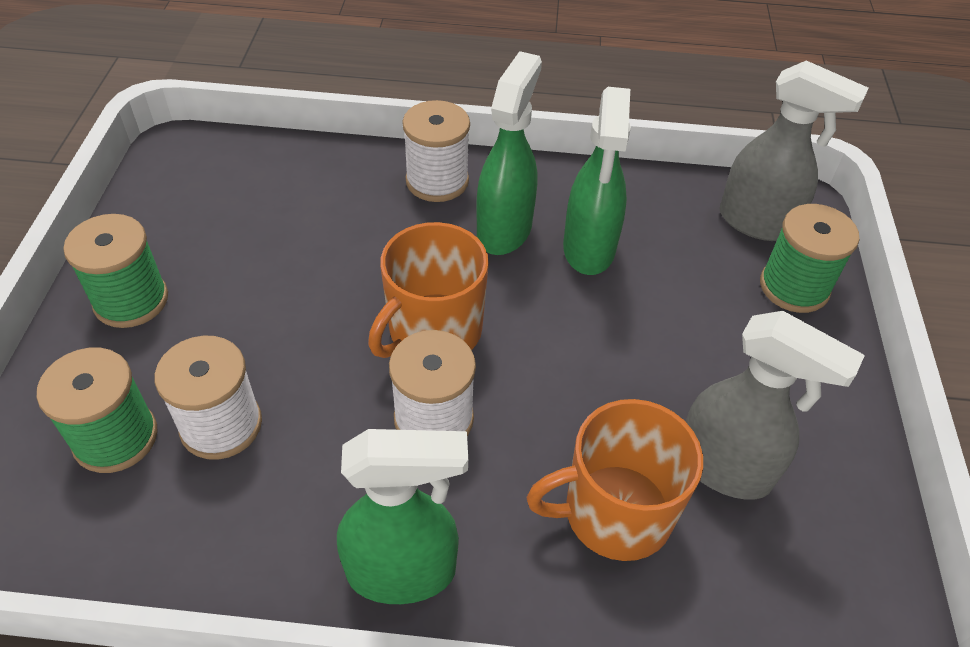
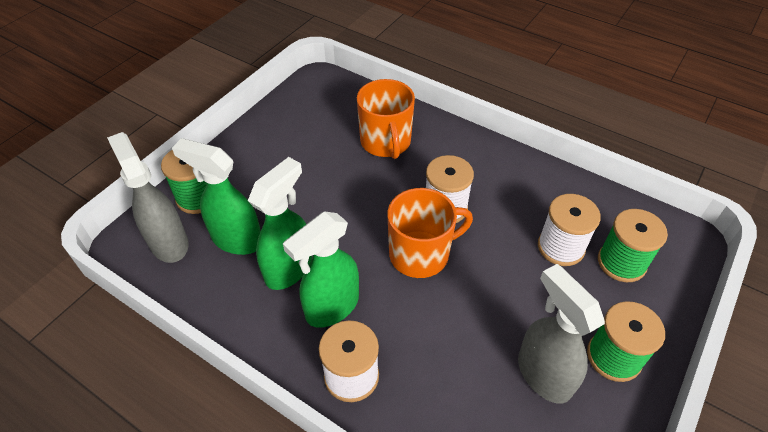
camera: 150 degrees left, 0 degrees up
green spray bottle [337,429,468,604] -> green spray bottle moved to [172,138,261,255]
orange mug [526,399,703,561] -> orange mug turned 60 degrees clockwise [357,79,415,159]
grey spray bottle [686,311,865,500] -> grey spray bottle moved to [518,264,605,404]

